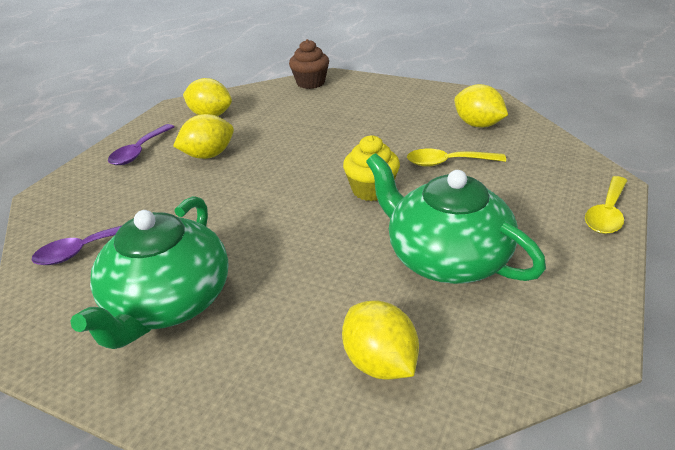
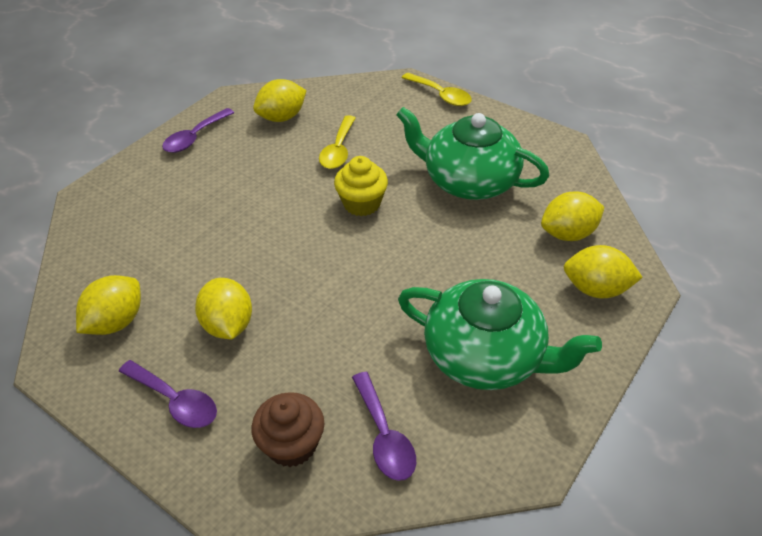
camera: 80 degrees left, 10 degrees up
brown cupcake [289,39,329,89] -> brown cupcake moved to [251,392,324,467]
green teapot [366,153,546,284] -> green teapot turned 60 degrees clockwise [396,107,549,200]
none -> purple spoon [162,108,235,153]
none -> yellow lemon [564,245,643,299]

